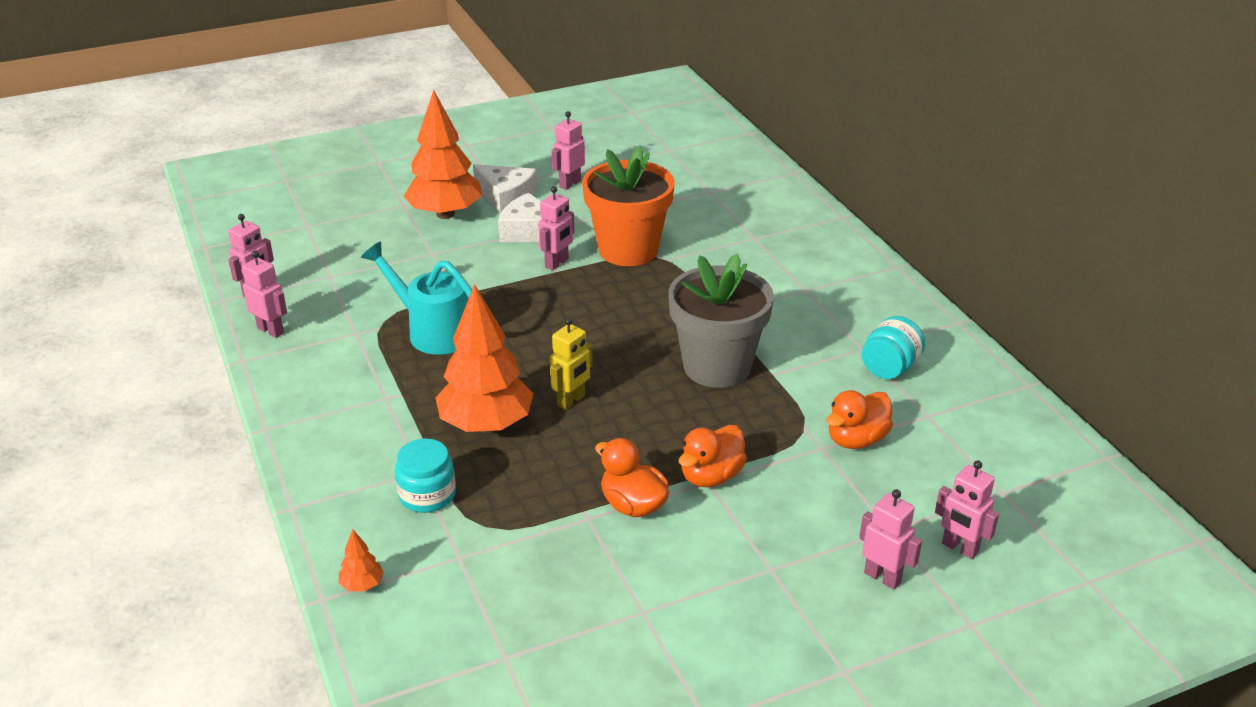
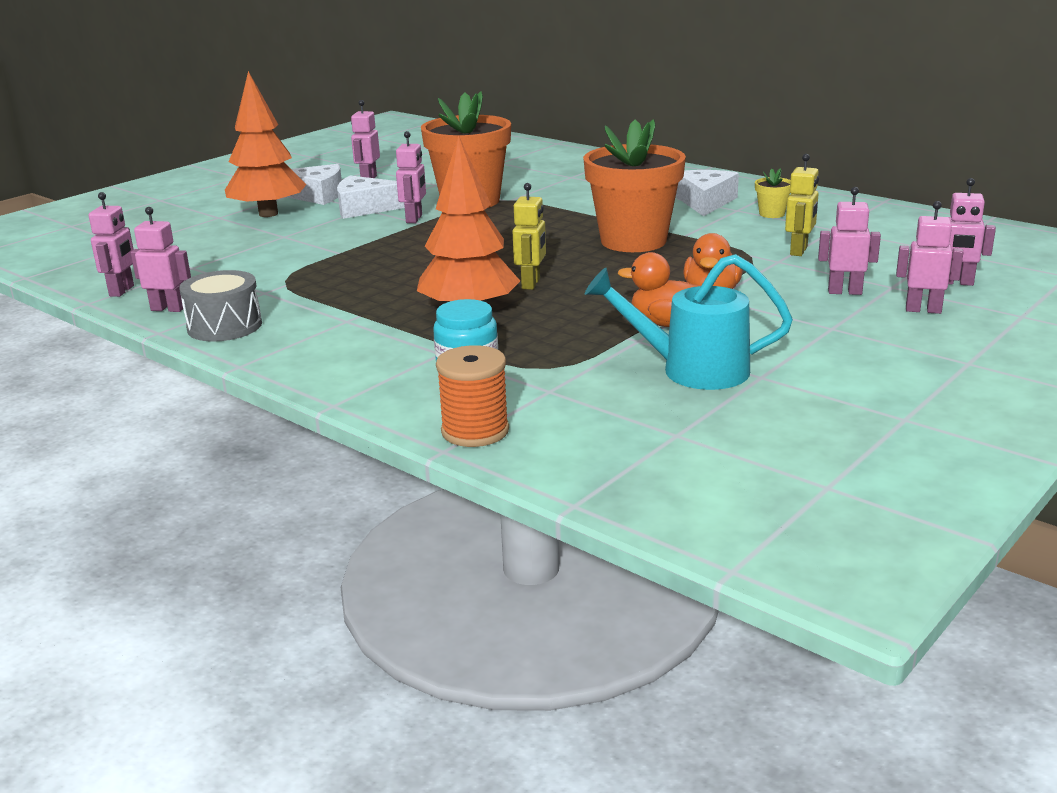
camera: 25 degrees left, 10 degrees down
orange tree [339,529,384,592] -> orange spool [436,345,509,447]
turquoise watering can [361,241,472,355] -> turquoise watering can moved to [585,254,793,390]
grey flower pot [668,254,774,388] -> orange flower pot [583,119,686,252]
orange duck [826,390,893,449] -> yellow robot [785,154,819,256]
turquoise jar [862,316,925,379] -> yellow flower pot [755,168,790,218]
none -> grey drum [179,270,262,342]
none -> white cheese [676,170,739,216]
none -> pink robot [818,187,881,295]

